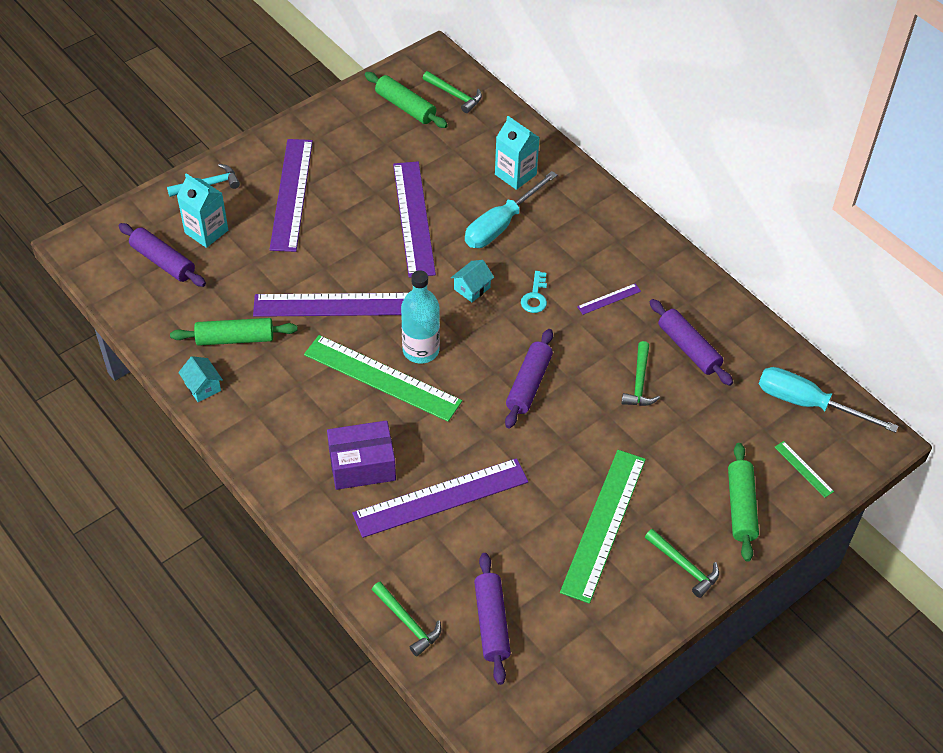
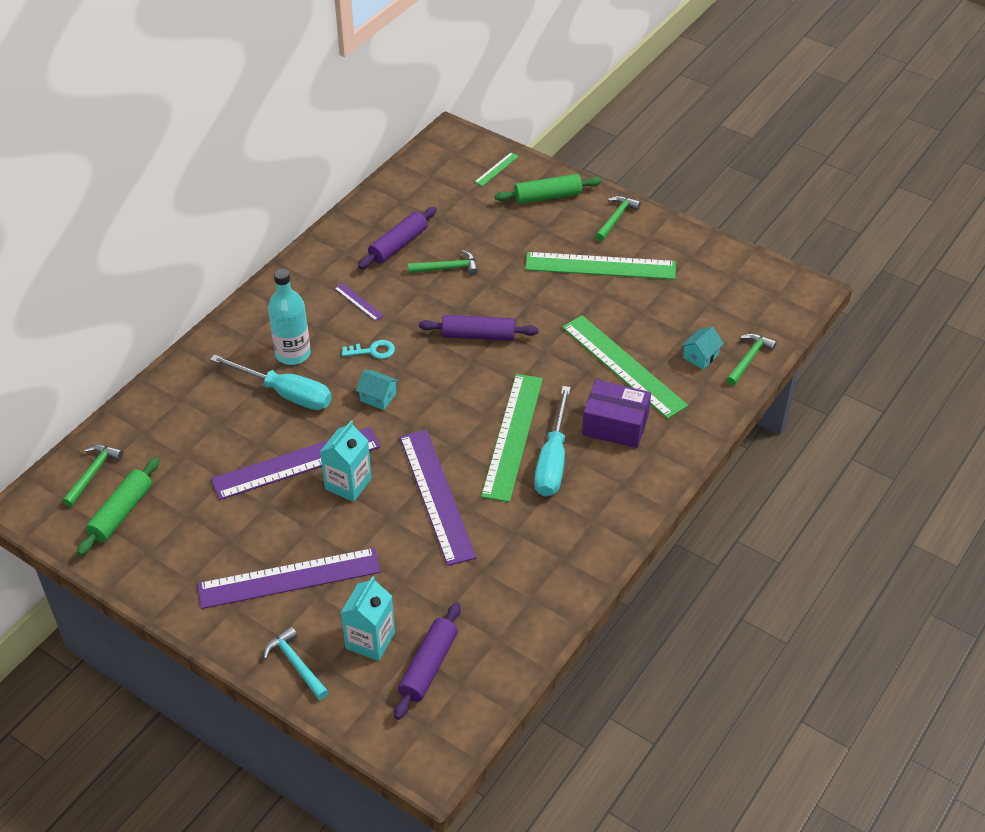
camera: 105 degrees left, 5 degrees down
green rolling pin [170,318,298,346] -> none
turquoise house [178,356,223,402] -> turquoise house moved to [681,327,724,370]
purple box [327,420,396,490] -> purple box turned 45 degrees counterclockwise [582,380,651,448]
purple ruler [352,458,528,538] -> green ruler [562,315,688,419]
turquoise bottle [401,270,440,364] -> turquoise bottle moved to [268,269,311,365]
purple rolling pin [474,553,511,685] -> none
turquoise carton [495,116,540,190] -> turquoise carton moved to [320,420,372,502]
turquoise screwdriver [759,367,898,433] -> turquoise screwdriver moved to [534,386,571,497]

